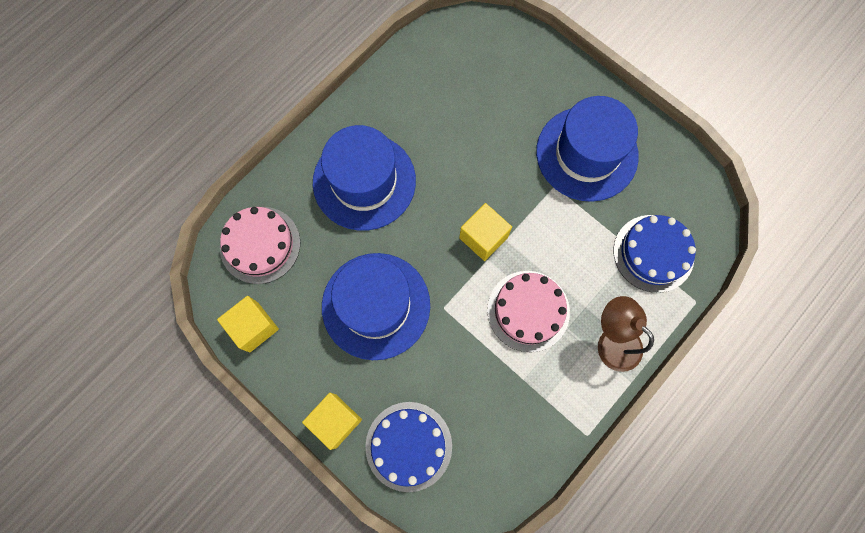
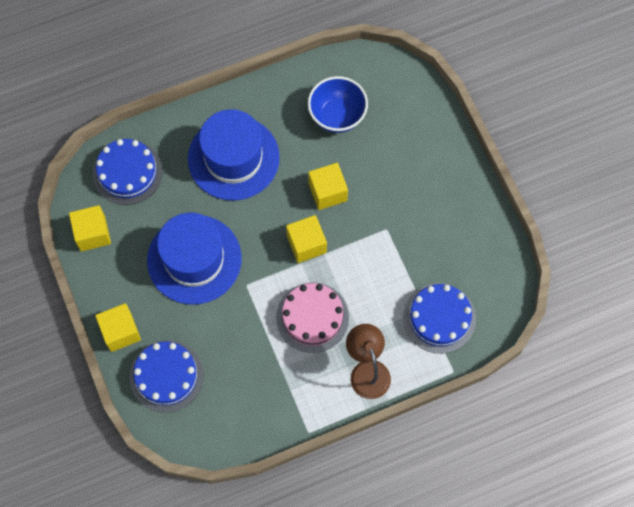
camera: 25 degrees right, 5 degrees down
pink cake [220,207,300,284] -> blue cake [93,139,163,205]
blue hat [536,96,639,202] -> none
none -> blue bowl [308,76,368,133]
none -> yellow cube [308,163,348,210]

